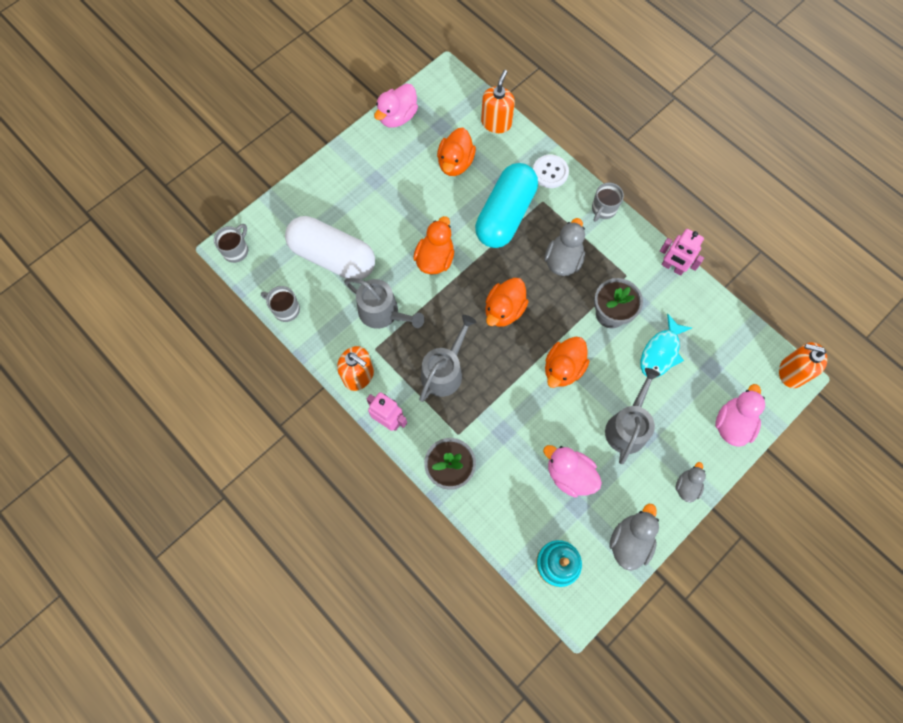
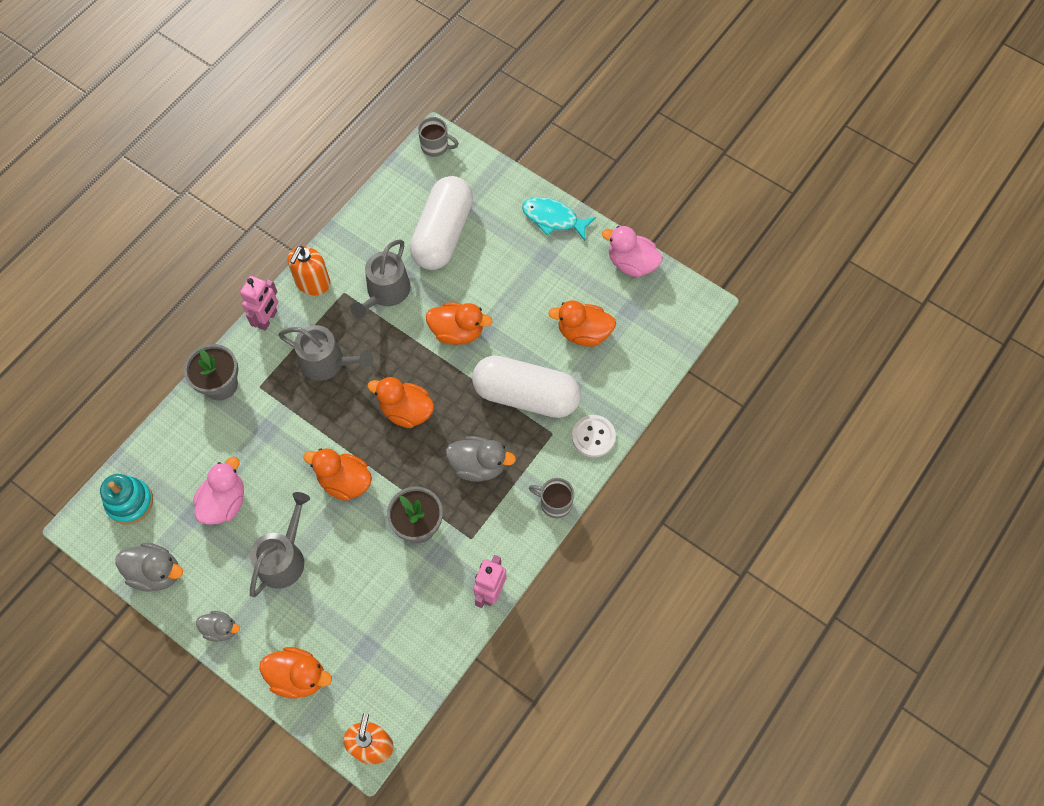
camera: 80 degrees right, 5 degrees down
grey mug [261,286,300,322] -> none
turquoise capsule [475,163,538,248] -> white capsule [472,356,581,418]
orange soap dispenser [481,70,515,133] -> none
grey watering can [605,368,660,464] -> grey watering can turned 75 degrees counterclockwise [250,492,310,597]
turquoise fish [640,314,692,378] -> turquoise fish moved to [522,197,596,241]
pink duck [715,384,765,447] -> orange duck [260,647,332,698]

